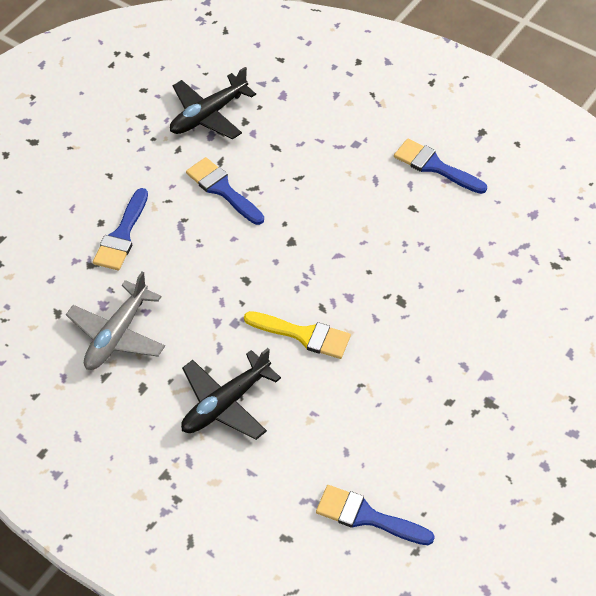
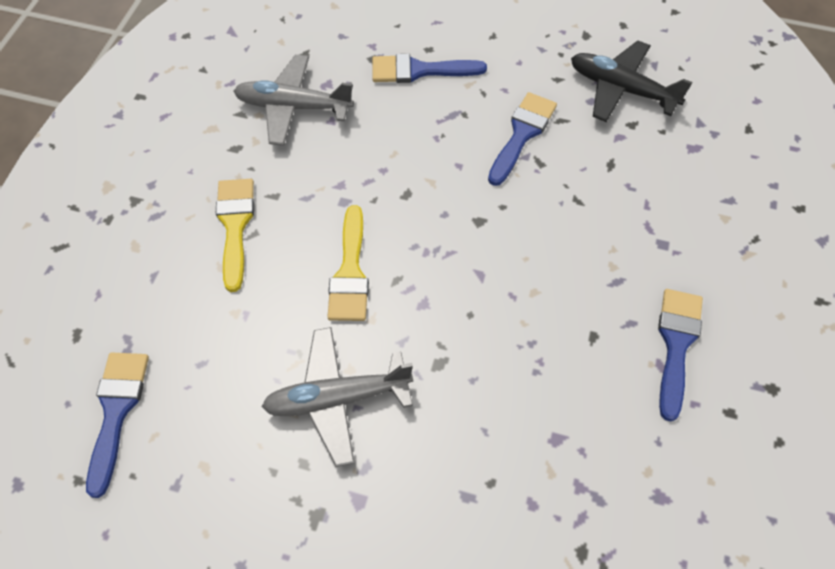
camera: 70 degrees right, 5 degrees up
black plane [181,348,281,440] -> yellow brush [216,179,254,292]
none -> grey plane [262,327,413,467]

